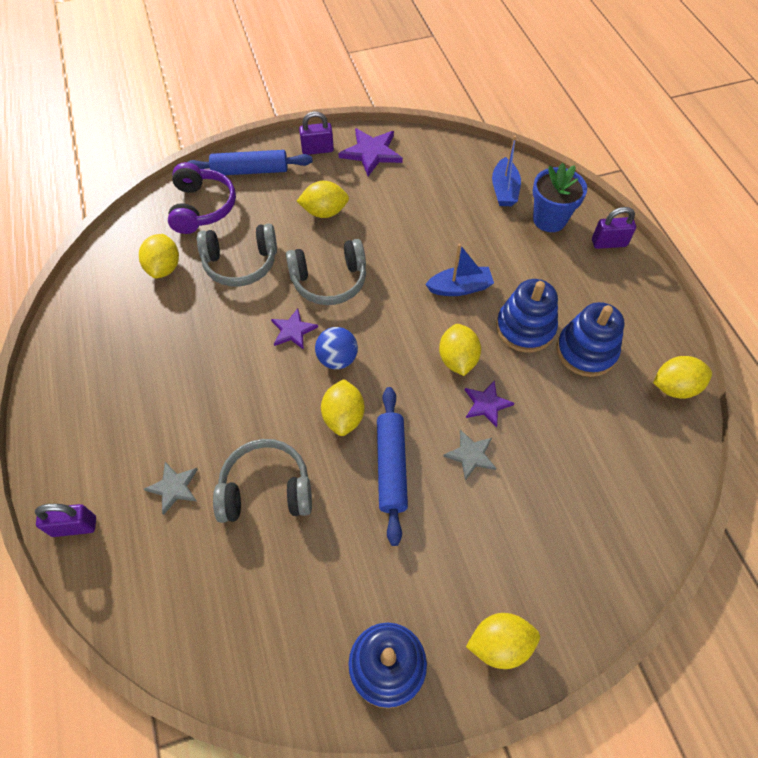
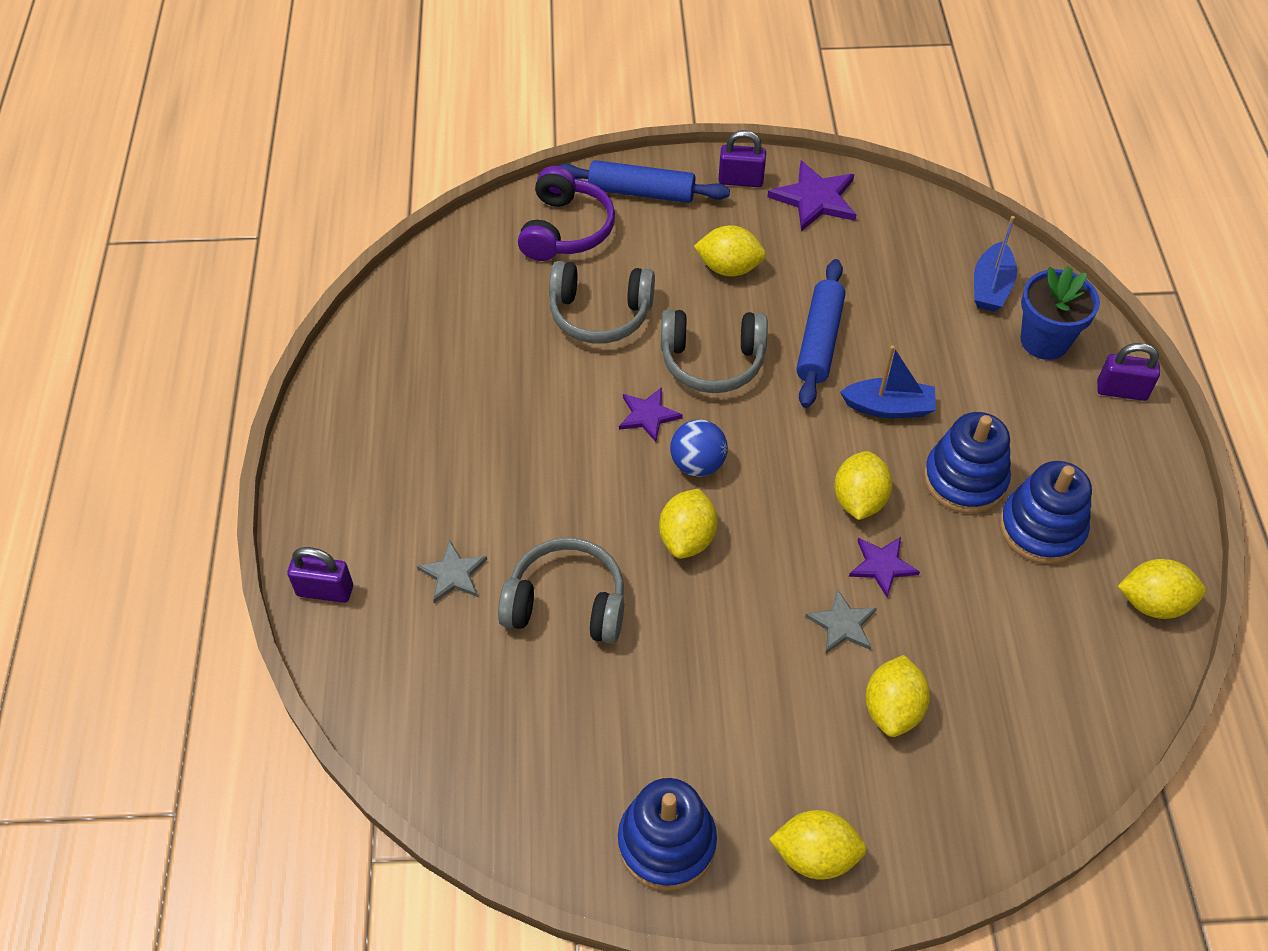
camera: 15 degrees right, 5 degrees down
yellow lemon [139,234,179,278] -> yellow lemon moved to [865,655,930,737]
blue rolling pin [377,387,408,546] -> blue rolling pin moved to [796,259,846,408]

